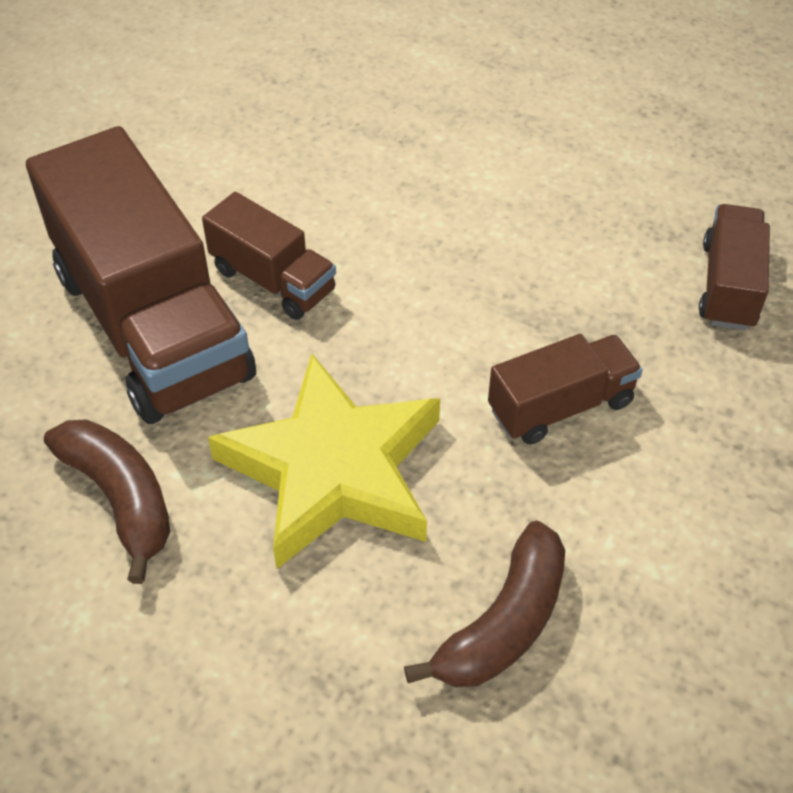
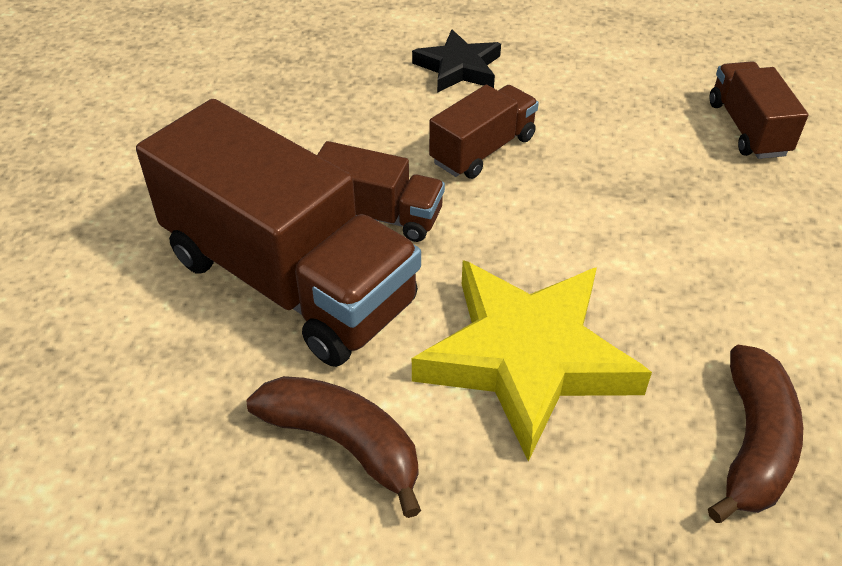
camera: 20 degrees left, 5 degrees down
brown truck [488,334,643,444] -> brown truck moved to [429,85,539,179]
none -> black star [412,29,501,93]

